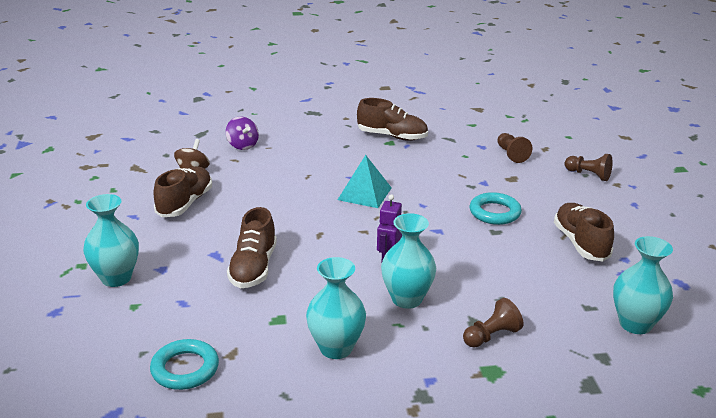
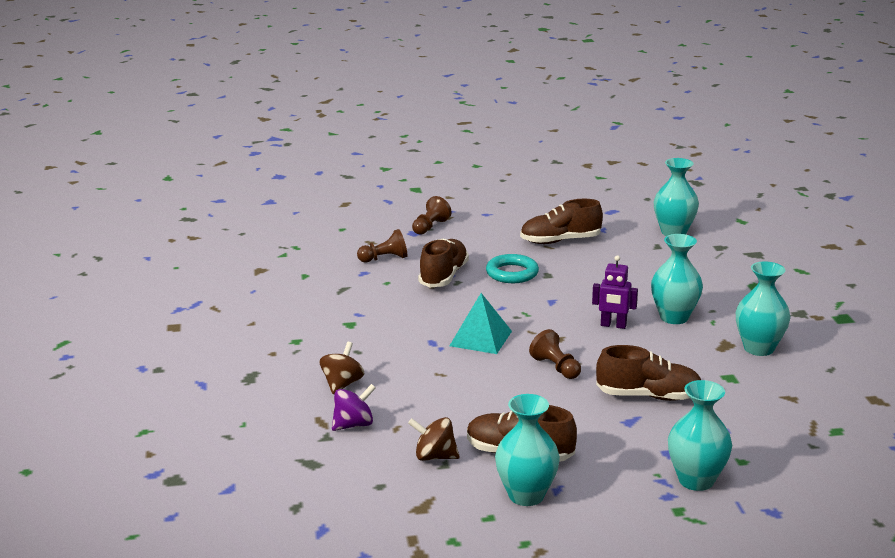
camera: 90 degrees left, 5 degrees down
turquoise ring [150,339,219,390] -> none
brown shoe [357,98,428,141] -> brown shoe moved to [418,239,469,287]
brown pawn [463,298,523,348] -> brown pawn moved to [529,329,581,379]
none -> brown spinning top [320,342,364,394]
none -> turquoise vase [495,394,560,506]

